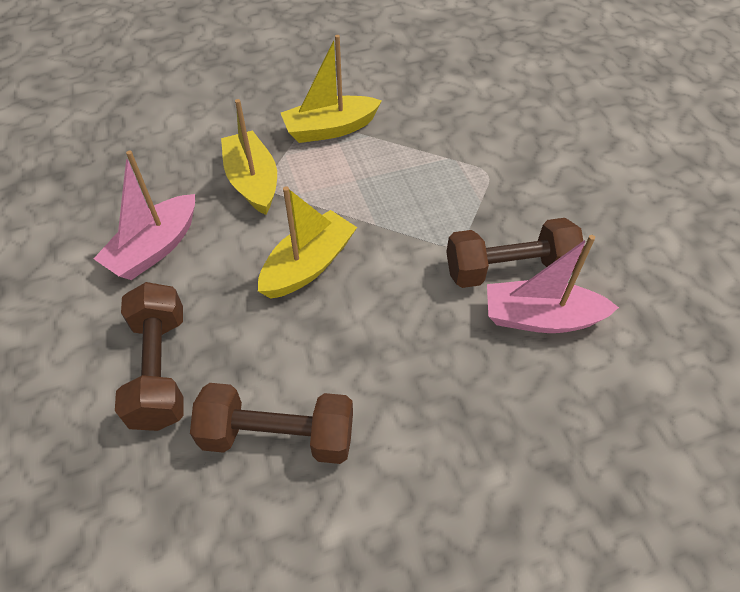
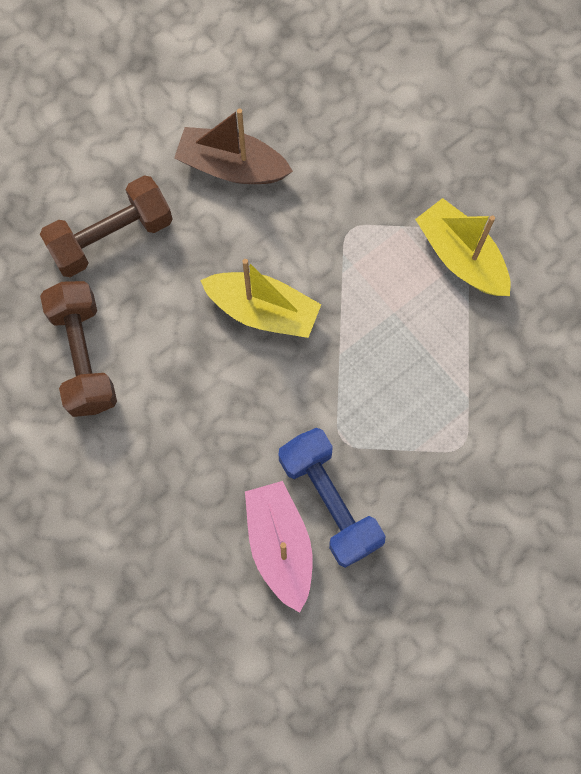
camera: 70 degrees right, 20 degrees up
pink boat [94,151,195,280] -> brown boat [174,108,293,184]
yellow boat [221,99,277,215] -> none
brown dumbbell [446,218,584,288] -> blue dumbbell [279,428,385,568]

